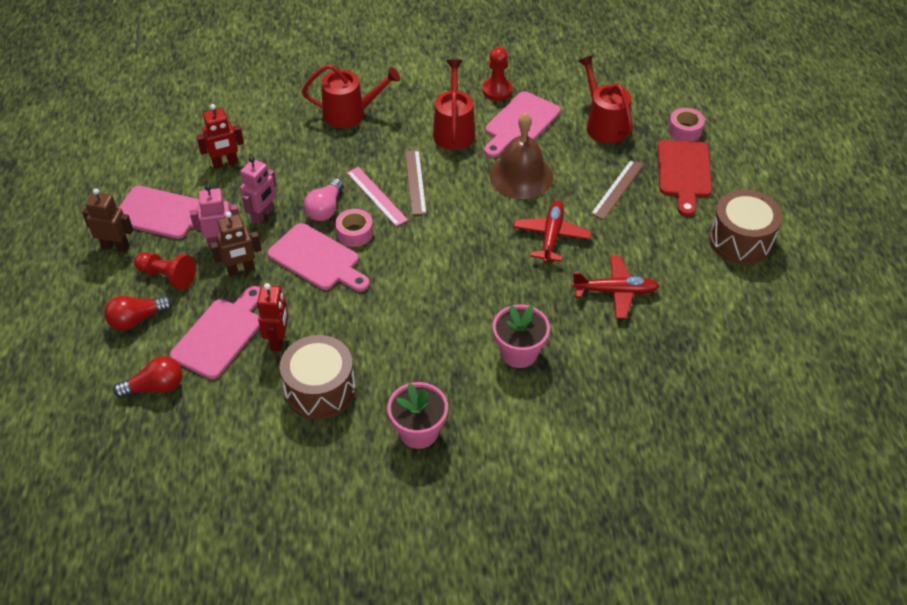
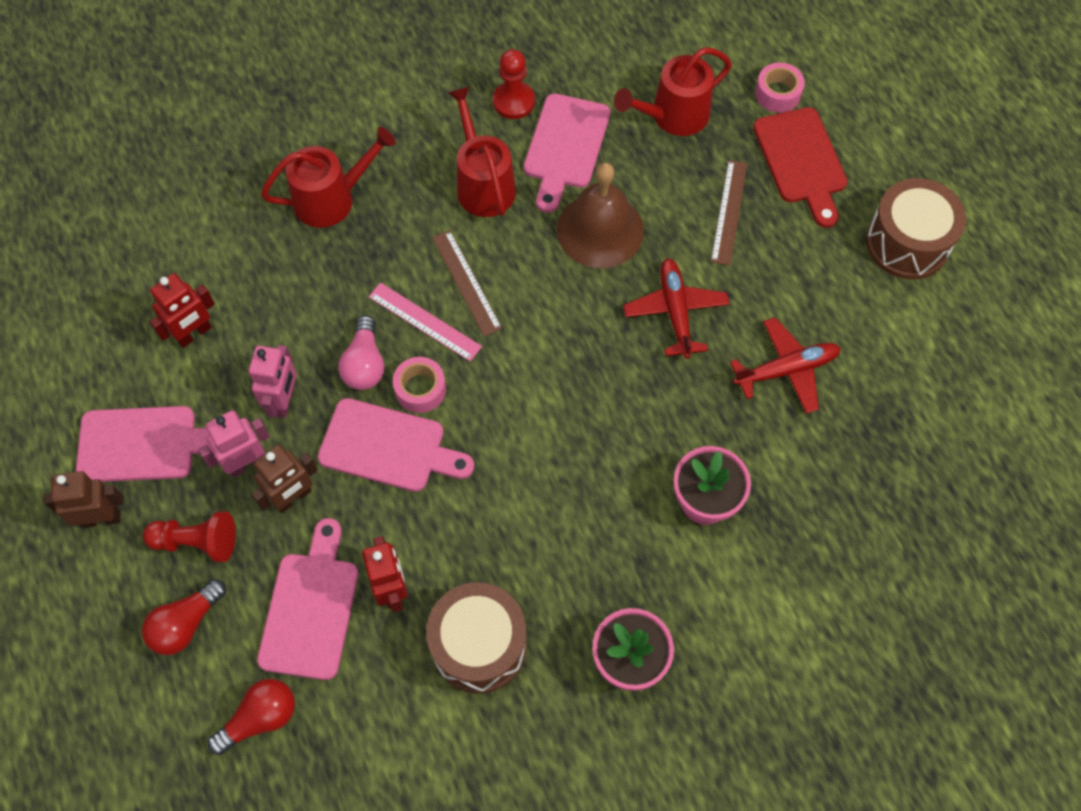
camera: 20 degrees left, 15 degrees up
red watering can [578,55,633,144] -> red watering can turned 75 degrees counterclockwise [614,48,732,136]

